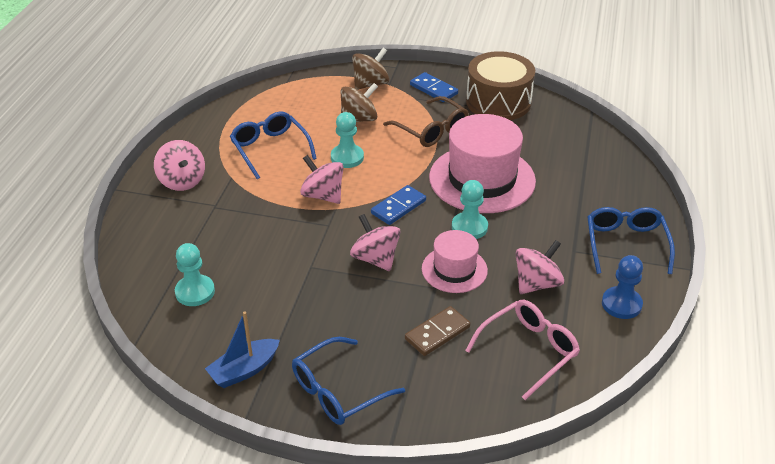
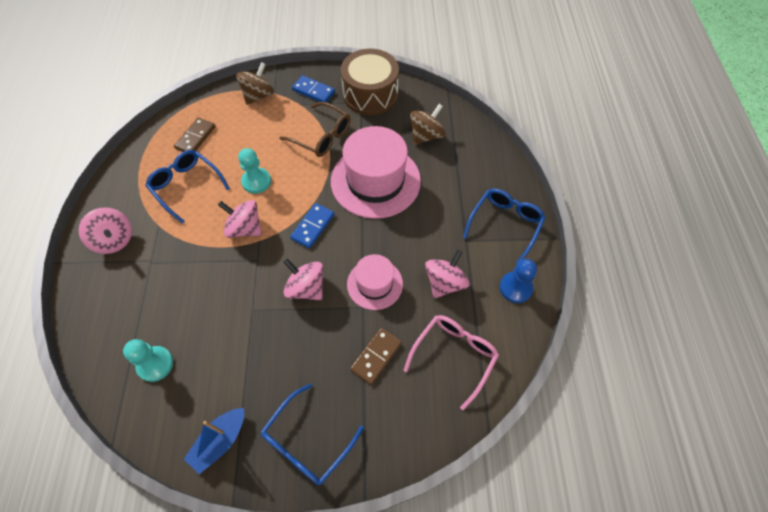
camera: 15 degrees left, 20 degrees up
brown spinning top [341,83,378,122] -> brown spinning top moved to [410,104,446,145]
turquoise pawn [452,180,488,239] -> none
blue glasses [587,207,675,274] -> blue glasses turned 45 degrees clockwise [463,189,546,264]
none -> brown domino [174,117,216,152]

